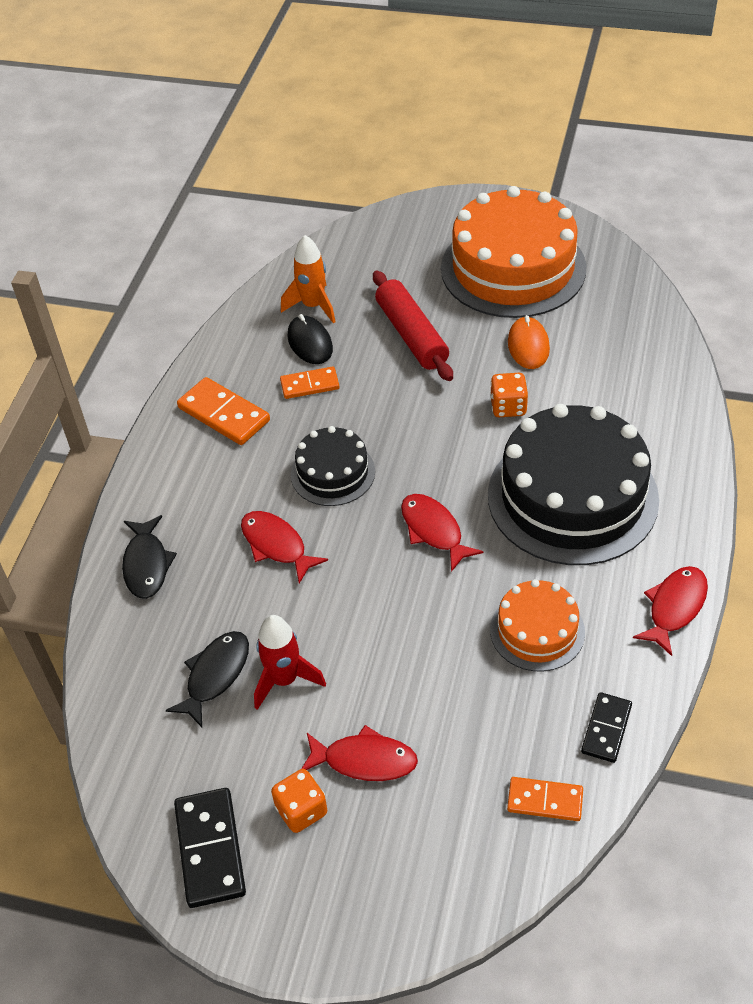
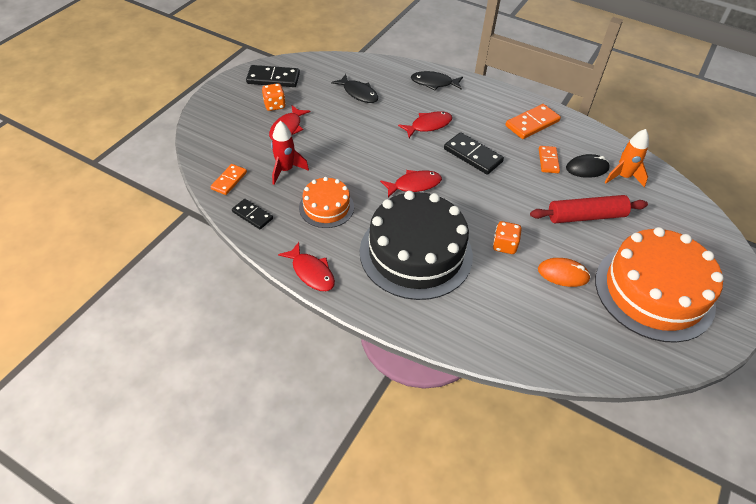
camera: 100 degrees right, 0 degrees up
red rocket [254,615,326,710] -> red rocket moved to [271,121,309,185]
black cake [291,426,375,506] -> black domino [444,132,504,175]

